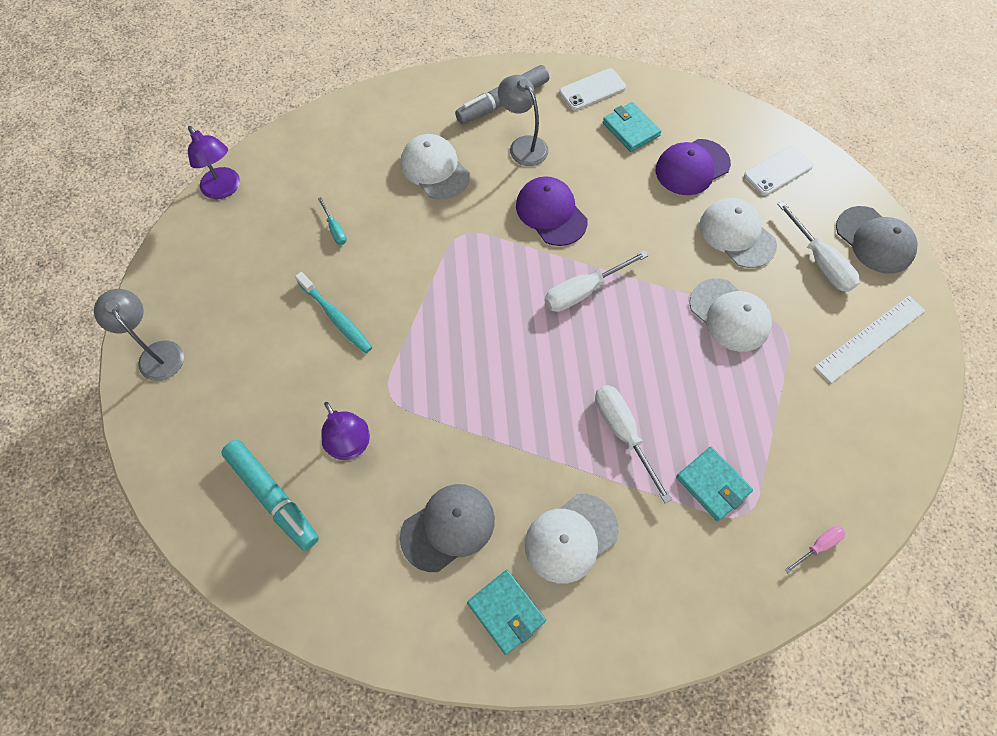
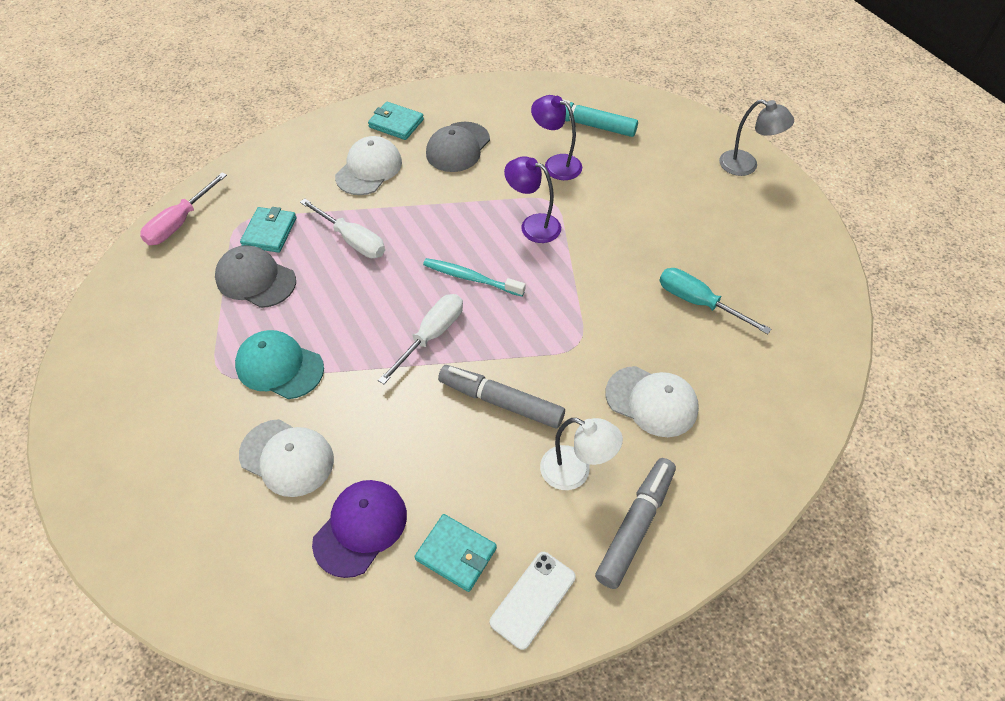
camera: 155 degrees right, 10 degrees down
purple lamp [188,126,240,199] -> purple lamp moved to [504,156,561,243]
turquoise toothbrush [295,272,372,353] -> turquoise toothbrush moved to [423,258,526,297]
turquoise screwdriver [318,197,347,245] -> turquoise screwdriver [659,268,771,334], size x1.84
grey lamp [498,75,549,166] -> white lamp [540,418,623,490]
purple cap [516,176,587,246] -> grey marker [438,365,565,428]
turquoise wallet [676,447,753,521] -> turquoise wallet turned 75 degrees clockwise [240,207,296,253]
white cap [689,278,772,352] -> turquoise cap [235,330,324,399]
white phone [744,146,813,196] -> none
white screwdriver [777,201,860,292] -> none
pink screwdriver [785,526,845,573] -> pink screwdriver [140,172,227,245], size x1.84
white ruler [815,296,926,383] -> none
grey cap [836,206,918,274] -> grey cap moved to [215,245,296,308]

